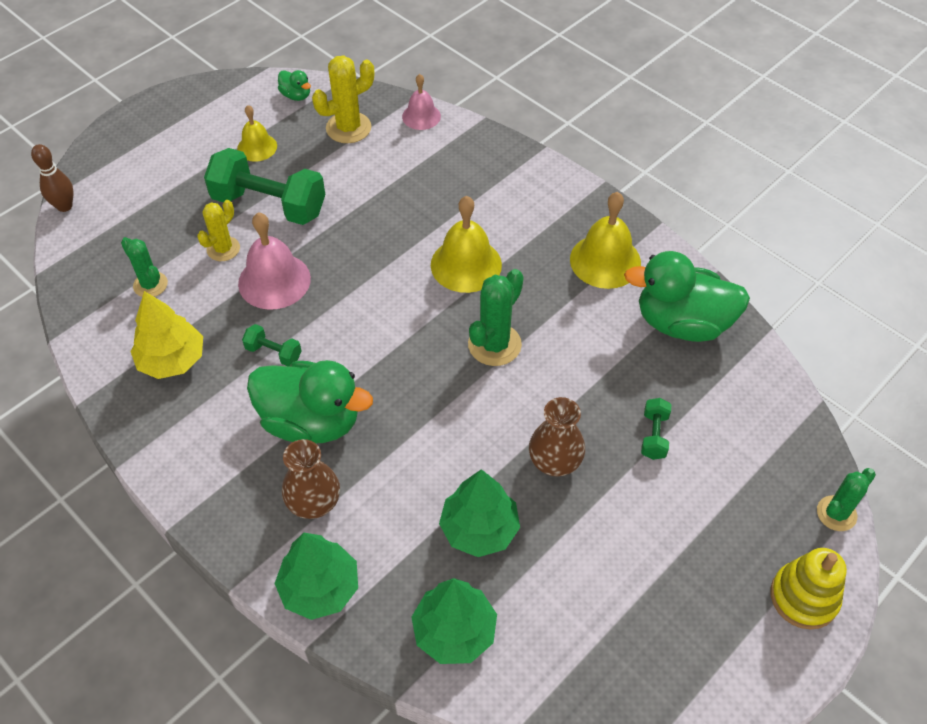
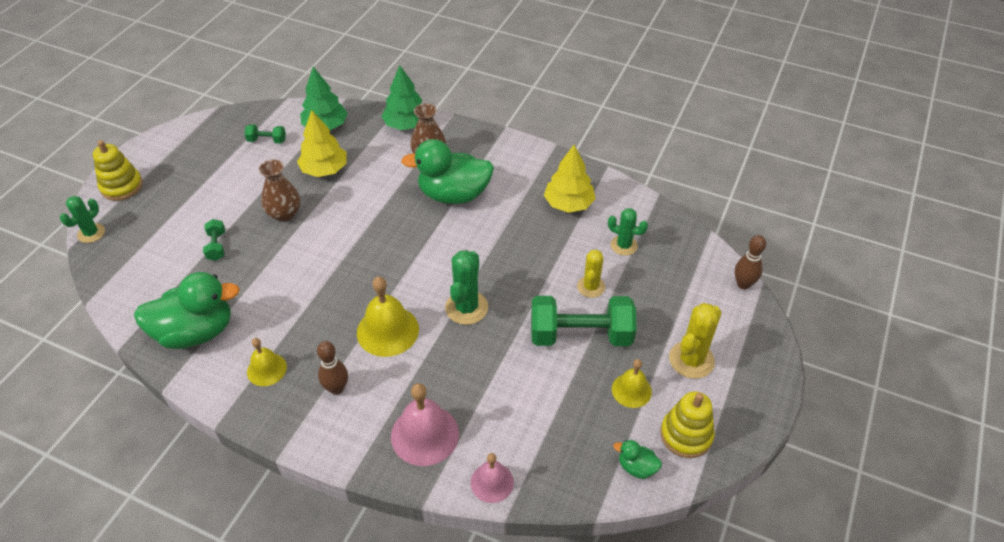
camera: 160 degrees right, 5 degrees down
pink bell [238,212,311,310] -> pink bell moved to [391,383,459,466]
green dumbbell [242,324,302,366] -> green dumbbell moved to [245,124,286,144]
yellow cactus [312,55,374,143] -> yellow cactus moved to [669,303,722,379]
green tree [439,469,520,557] -> yellow tree [297,110,347,177]
green cactus [468,269,524,366] -> green cactus moved to [445,250,488,325]
yellow bell [570,192,641,289] -> yellow bell [247,338,287,386], size x0.61
none -> brown bowling pin [317,341,348,395]
none -> yellow stacking toy [660,391,715,458]

